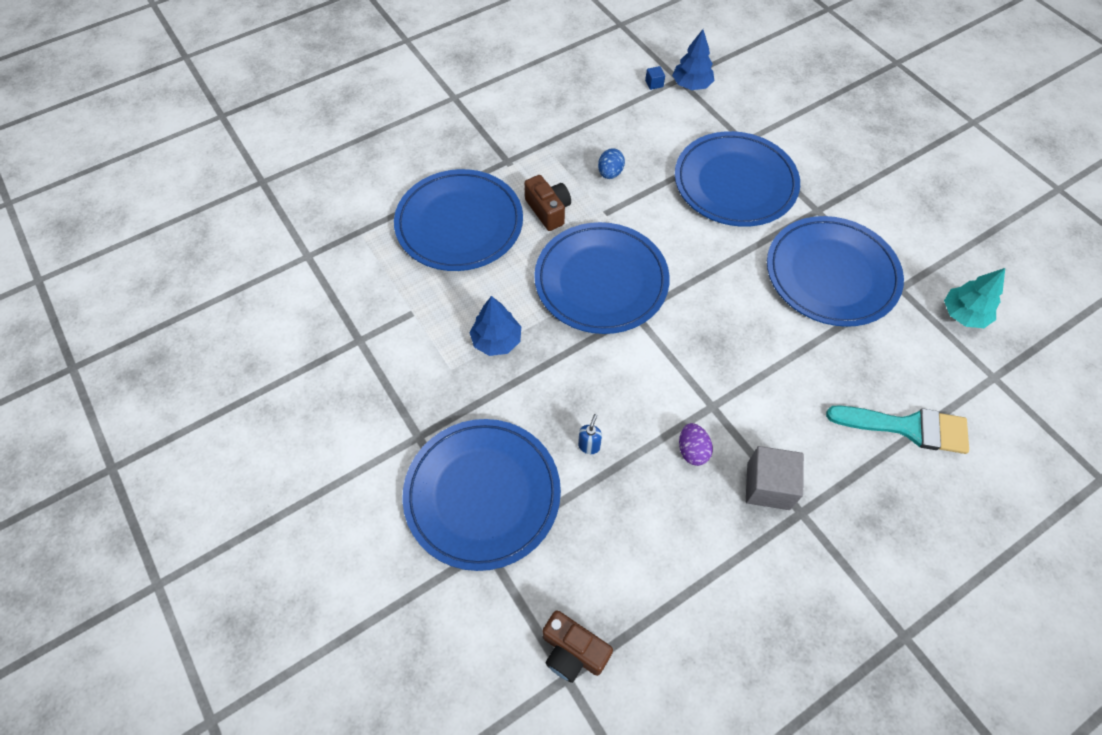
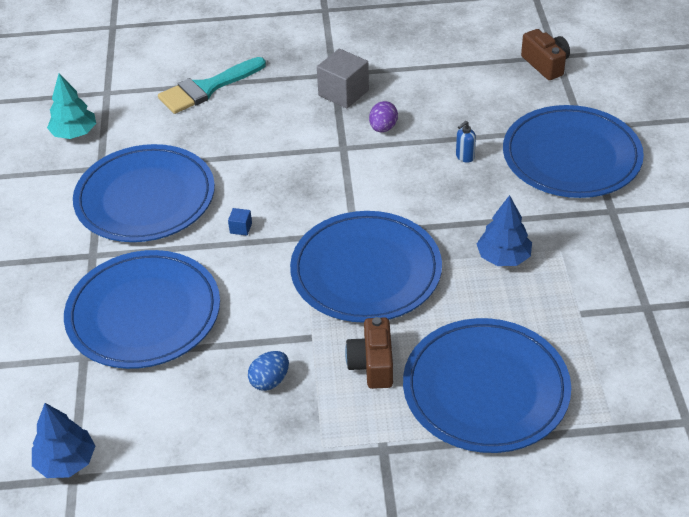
camera: 150 degrees left, 15 degrees down
blue cube [645,66,665,90] -> blue cube moved to [228,208,252,236]
turquoise brush [826,405,969,454] -> turquoise brush turned 75 degrees counterclockwise [158,57,266,114]

